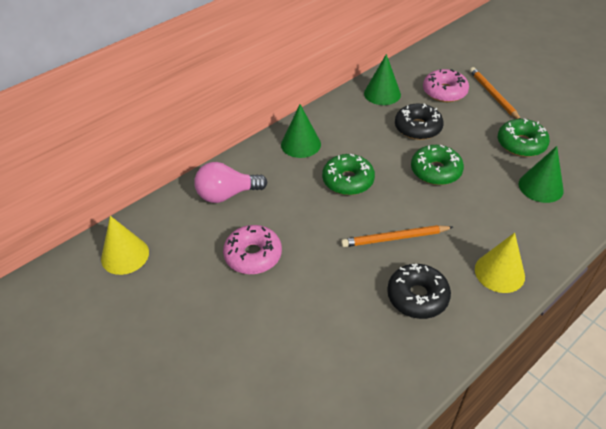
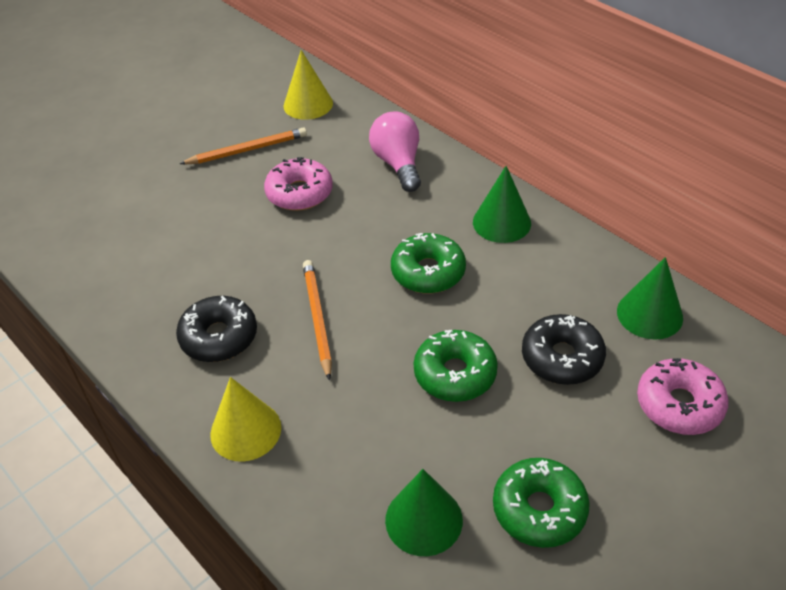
camera: 90 degrees right, 0 degrees up
orange pencil [470,67,521,119] -> orange pencil moved to [180,127,307,164]

